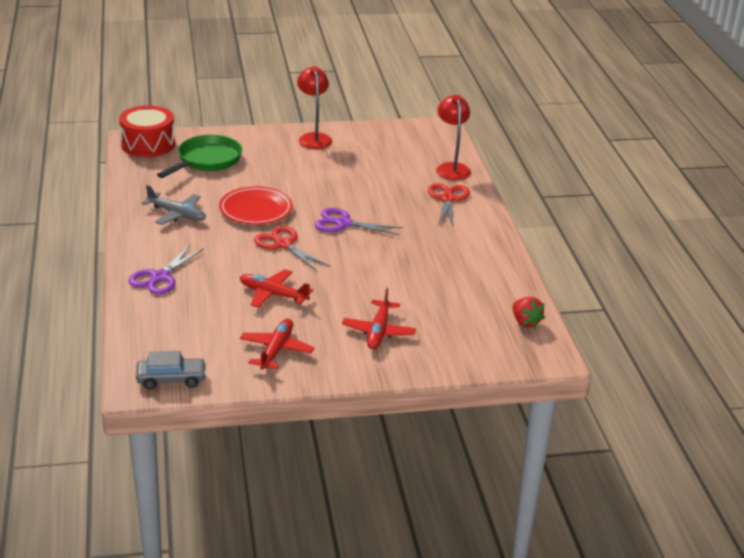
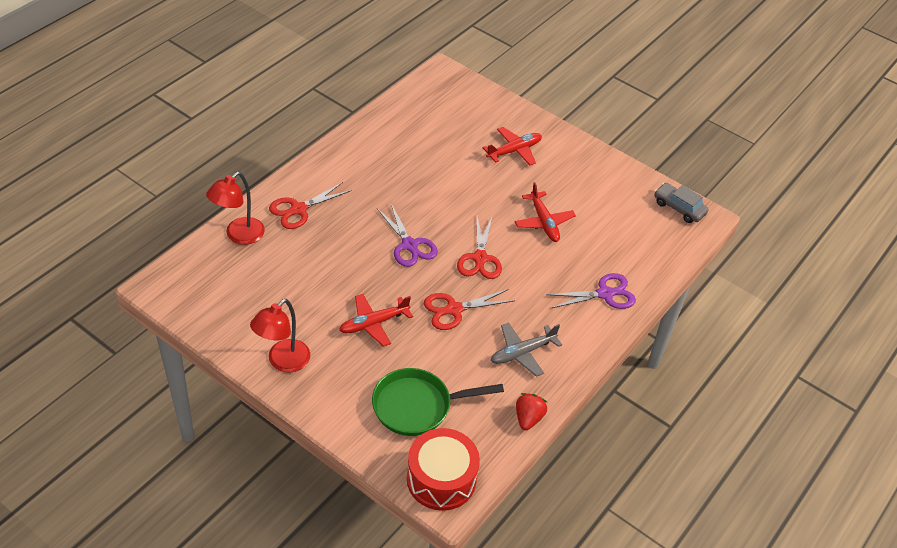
camera: 135 degrees left, 15 degrees up
grey plane [141,185,206,225] -> grey plane turned 105 degrees counterclockwise [491,322,562,377]
red plate [219,186,293,225] -> red scissors [424,289,515,330]
red plane [240,319,314,370] -> red plane moved to [339,294,413,347]
red strawberry [513,297,545,328] -> red strawberry moved to [516,393,547,430]

